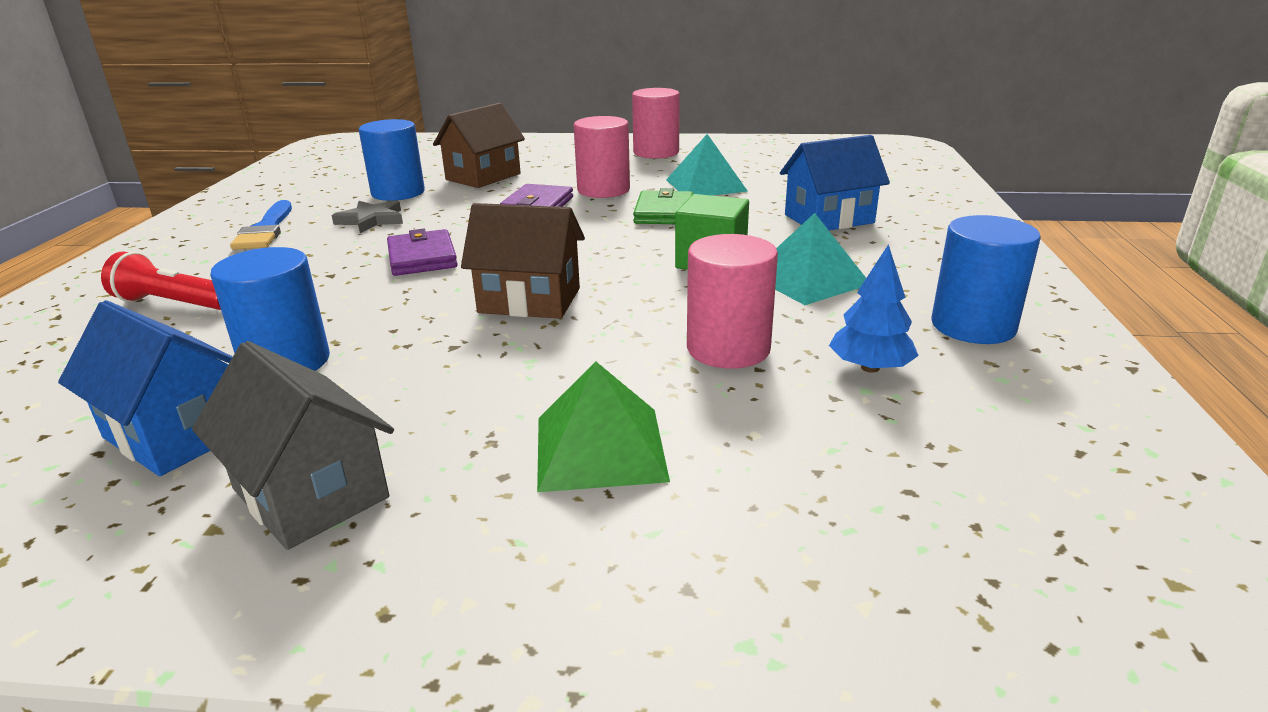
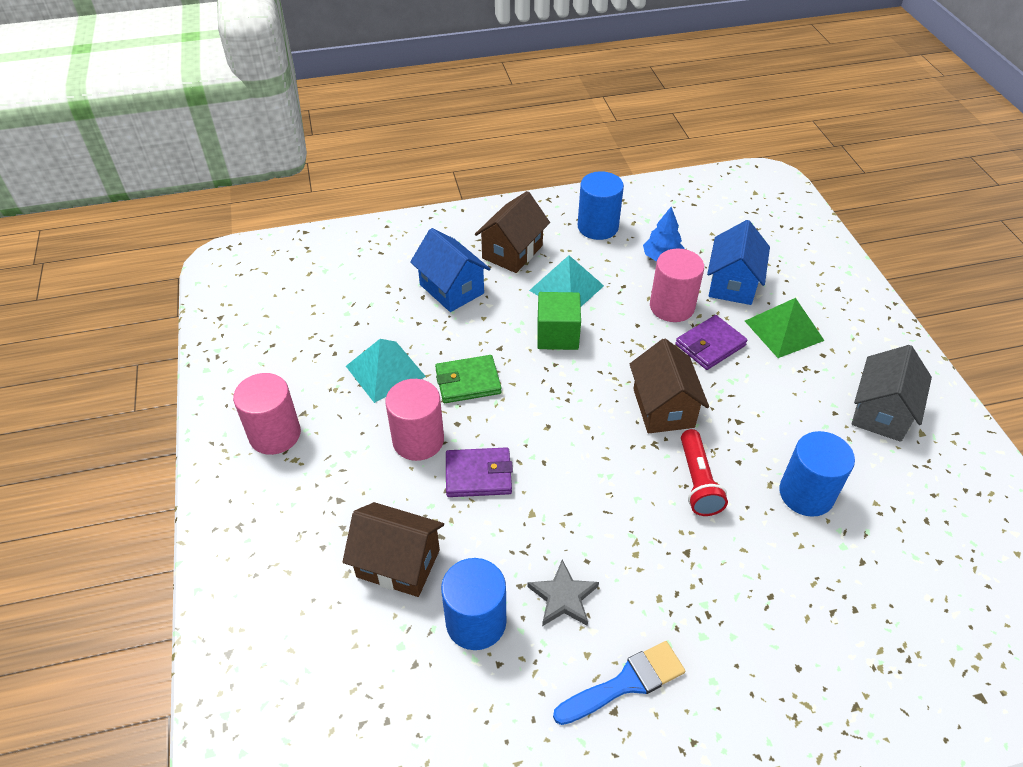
camera: 110 degrees left, 20 degrees up
blue house [58,300,233,476] -> blue house moved to [707,220,770,305]
red flashlight [101,251,221,310] -> red flashlight moved to [681,429,728,516]
purple wallet [387,229,458,276] -> purple wallet moved to [676,315,748,370]
none -> brown house [475,191,550,273]

